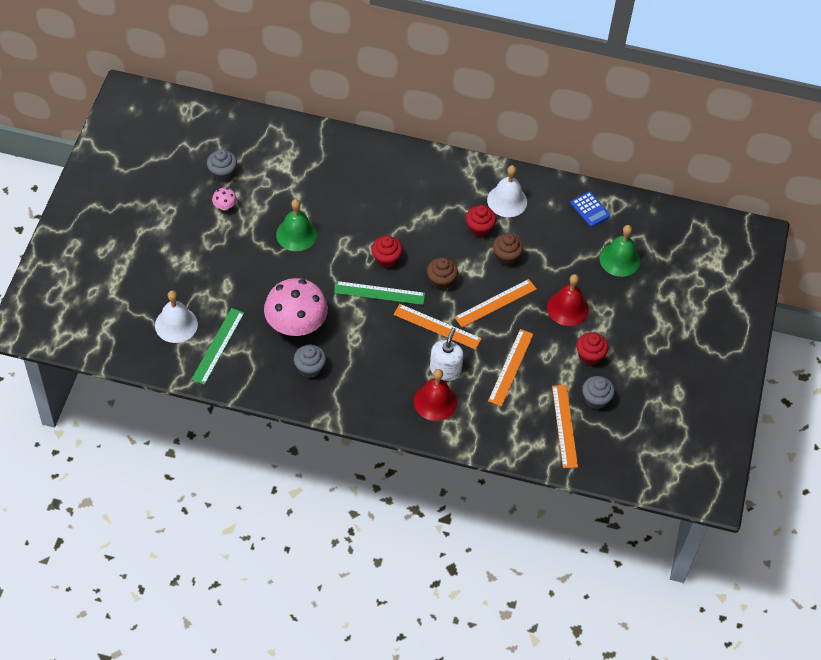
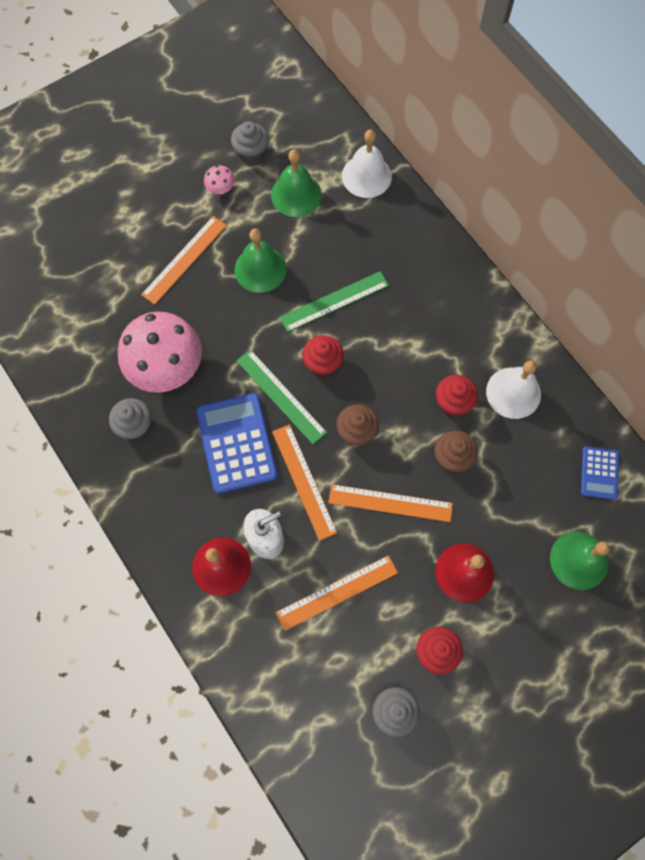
camera: 45 degrees right, 15 degrees up
white bell [155,290,198,343] -> white bell moved to [342,129,392,198]
green ruler [191,308,244,385] -> green ruler moved to [280,271,389,332]
orange ruler [552,385,578,468] -> orange ruler moved to [141,216,227,305]
none -> blue calculator [196,393,278,494]
none -> green bell [271,149,322,217]

